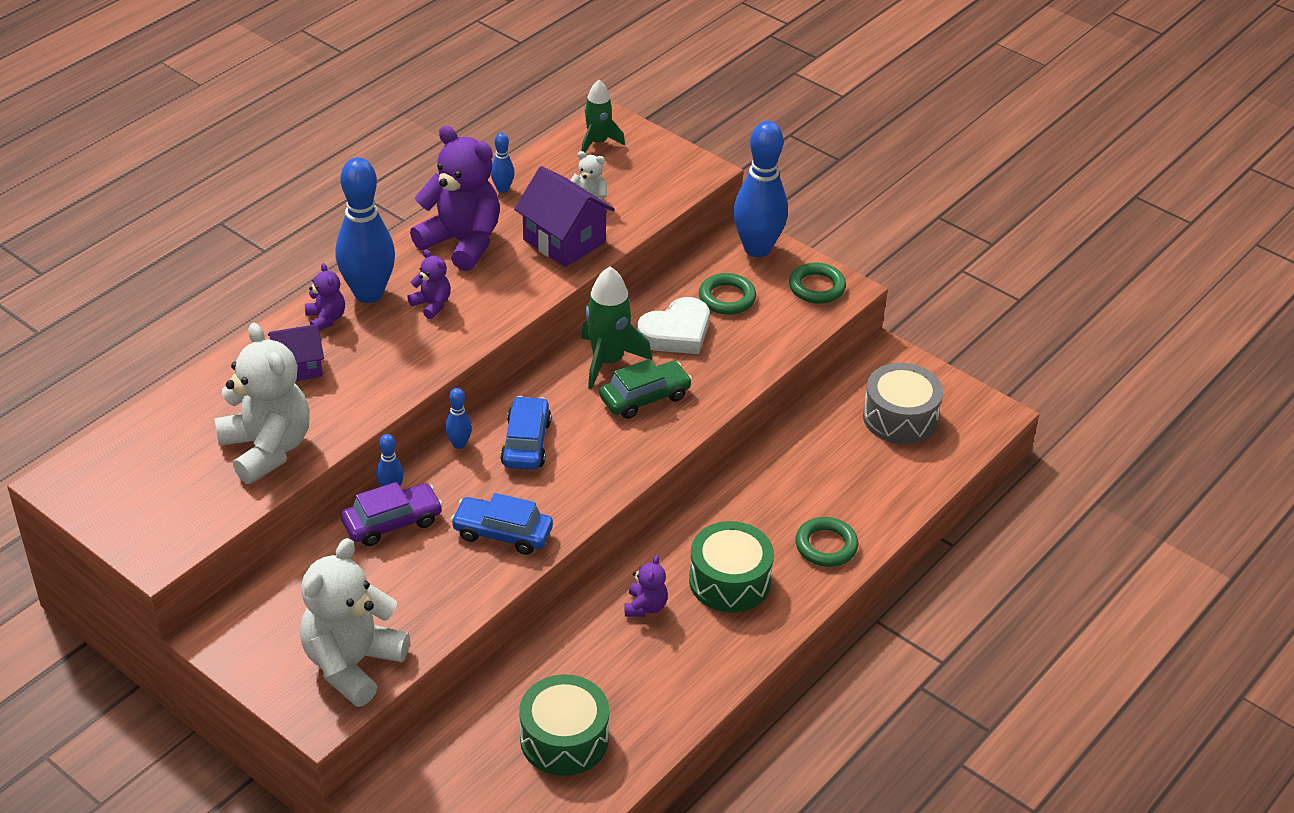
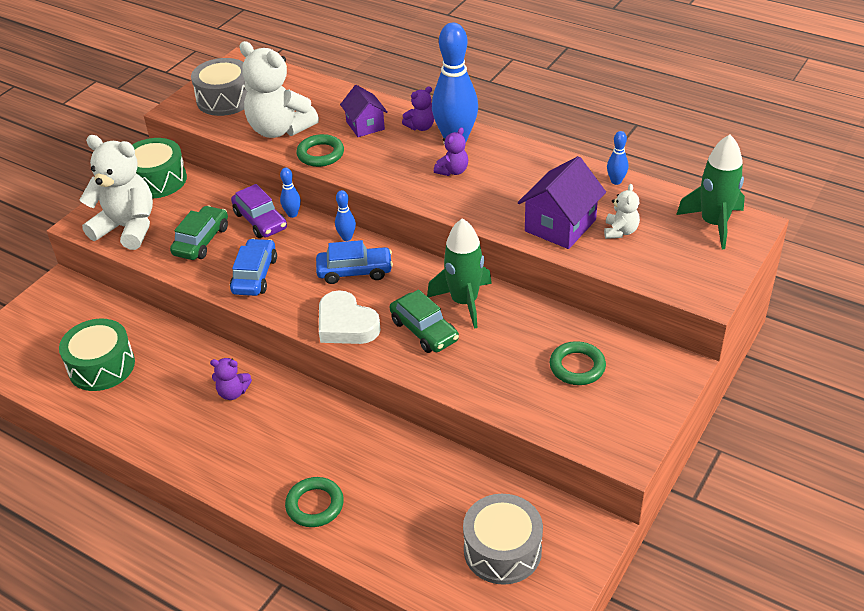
camera: 85 degrees right, 0 degrees up
white teddy bear [214,323,310,484] -> white teddy bear turned 75 degrees clockwise [240,41,319,138]
purple teddy bear [410,126,500,271] -> none
green rocket [582,80,625,152] -> green rocket [676,135,745,249], size x1.51
white heart [637,297,709,354] -> white heart moved to [319,290,381,344]
green drum [689,521,774,613] -> green drum moved to [132,138,187,198]
blue bowling pin [733,121,788,257] -> none
green ring [789,262,846,304] -> green ring moved to [296,134,344,167]
none -> green car [170,206,228,260]
none -> grey drum [191,58,248,116]

